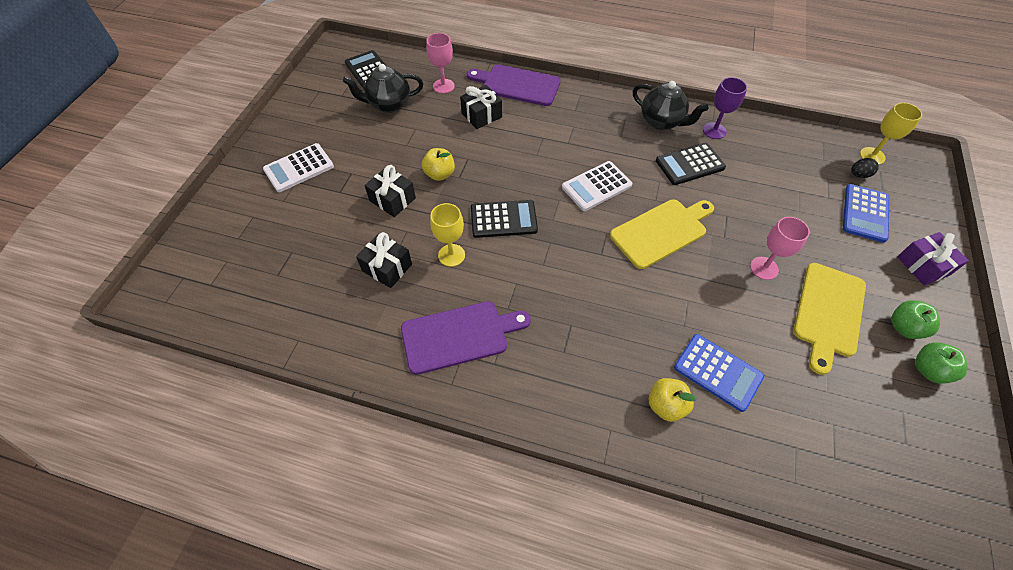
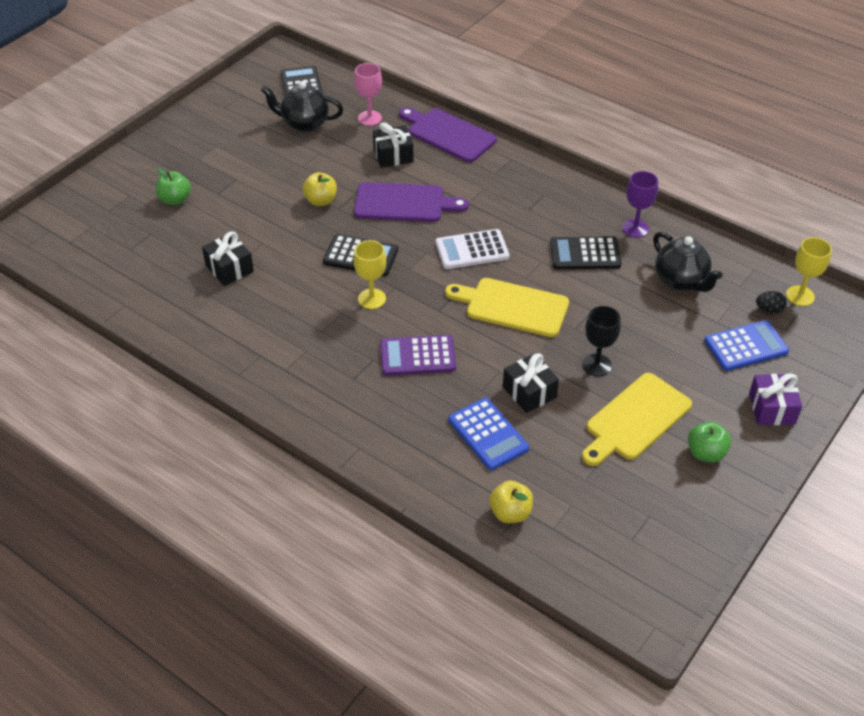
camera: 20 degrees right, 10 degrees down
white calculator [263,143,334,192] -> none
black gift [365,165,416,217] -> black gift moved to [503,353,559,413]
purple cutting board [401,301,531,375] -> purple cutting board moved to [354,182,469,222]
yellow goblet [430,203,465,267] -> yellow goblet moved to [354,240,386,309]
yellow cutting board [610,199,714,269] -> yellow cutting board turned 150 degrees counterclockwise [445,278,569,337]
black teapot [633,81,709,130] -> black teapot moved to [653,232,722,292]
yellow apple [649,378,697,422] -> yellow apple moved to [489,481,533,523]
pink goblet [750,217,810,280] -> black goblet [582,306,621,377]
blue calculator [843,184,889,243] -> blue calculator turned 150 degrees counterclockwise [704,320,789,371]
green apple [915,342,968,384] -> green apple moved to [156,168,191,205]
none -> purple calculator [380,335,456,376]

